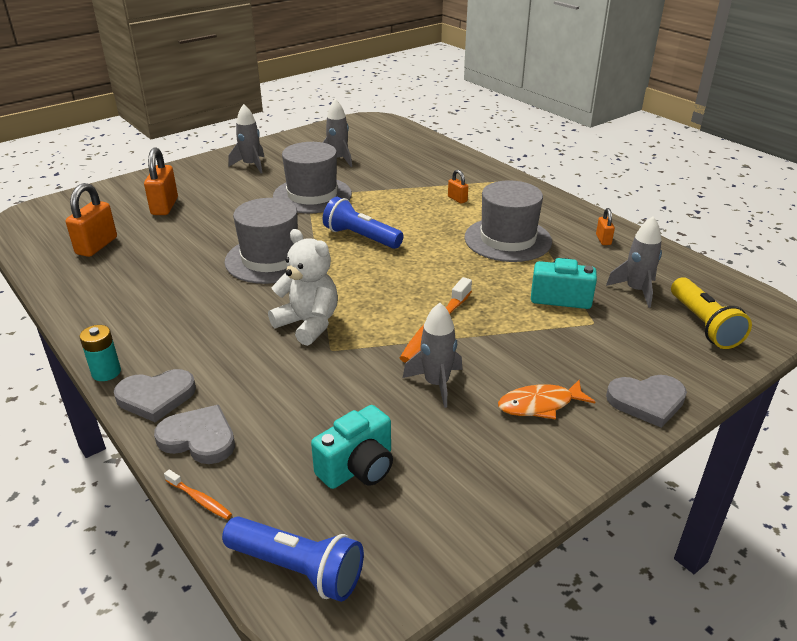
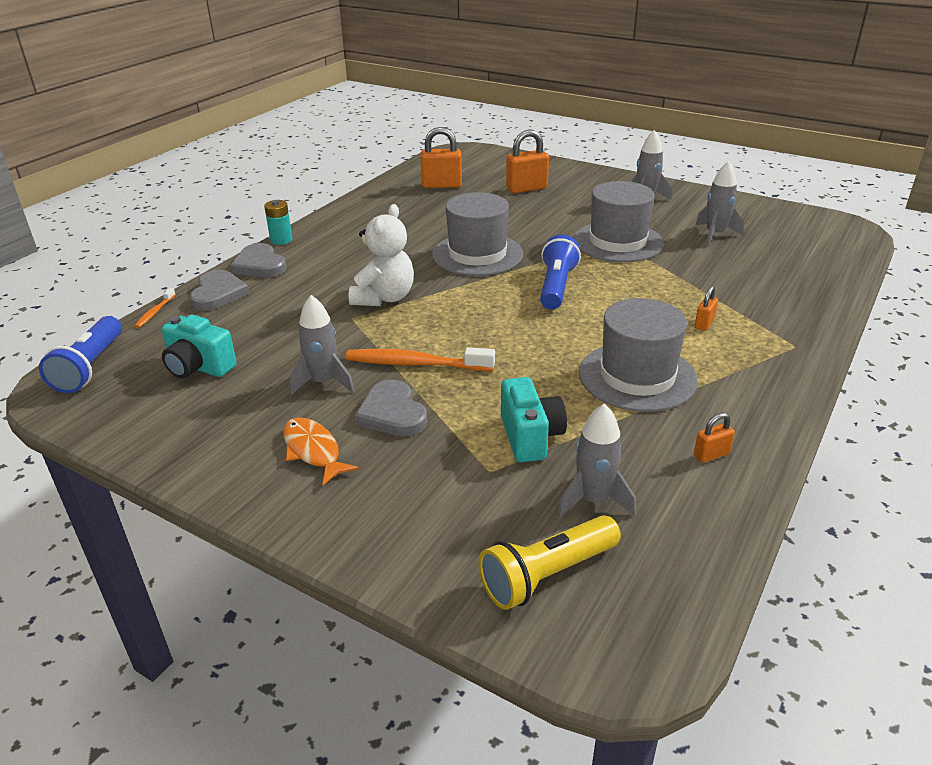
camera: 70 degrees right, 0 degrees up
grey heart [606,375,687,428] -> grey heart moved to [354,380,427,437]

